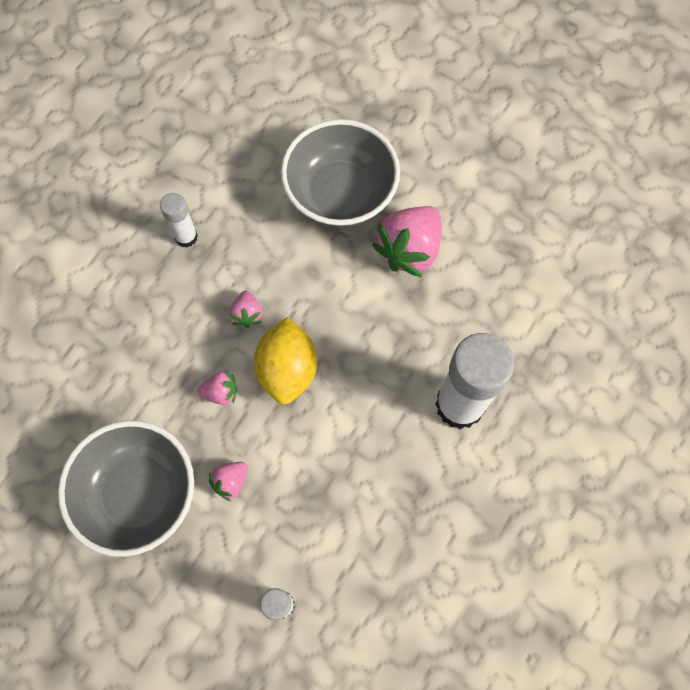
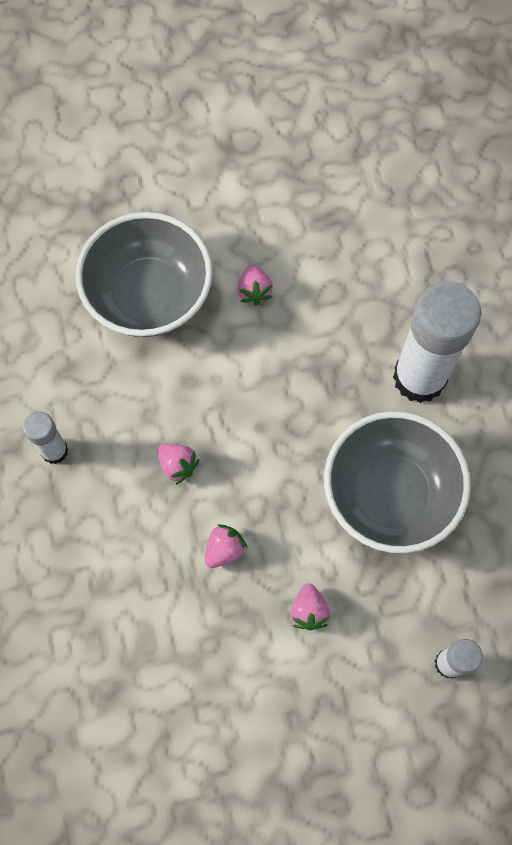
camera: 45 degrees left, 0 degrees up
grey bowl [58,420,194,557] -> grey bowl moved to [324,411,471,553]
yellow lemon [254,317,317,405] -> none
pink strawberry [372,206,442,278] -> pink strawberry [237,265,273,305], size x0.49

